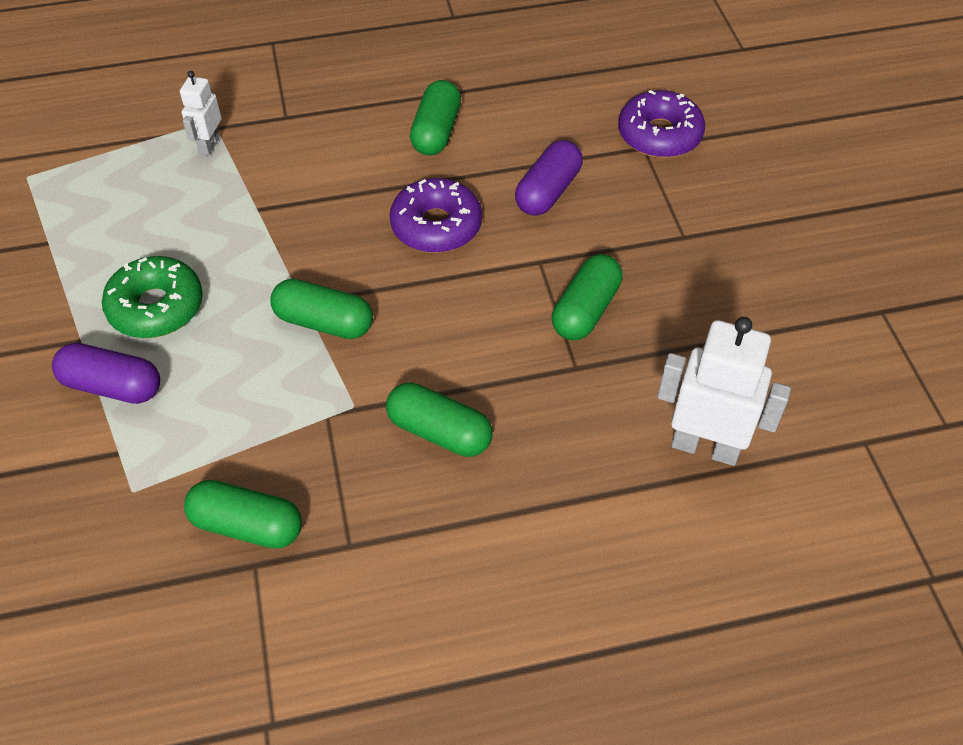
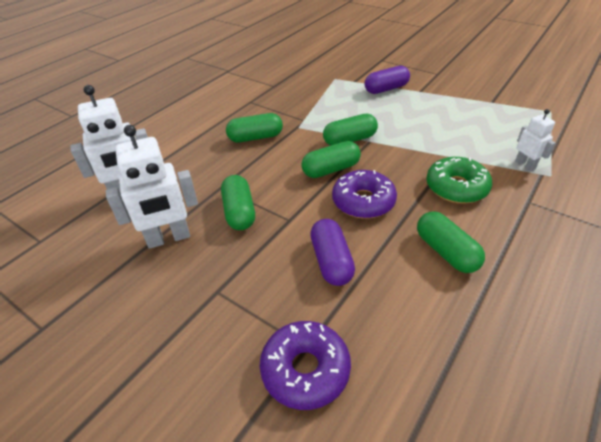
camera: 140 degrees right, 10 degrees down
green donut [102,256,203,338] -> green donut moved to [426,157,492,204]
green capsule [184,480,302,549] -> green capsule moved to [302,141,361,178]
none -> white robot [106,125,198,249]

